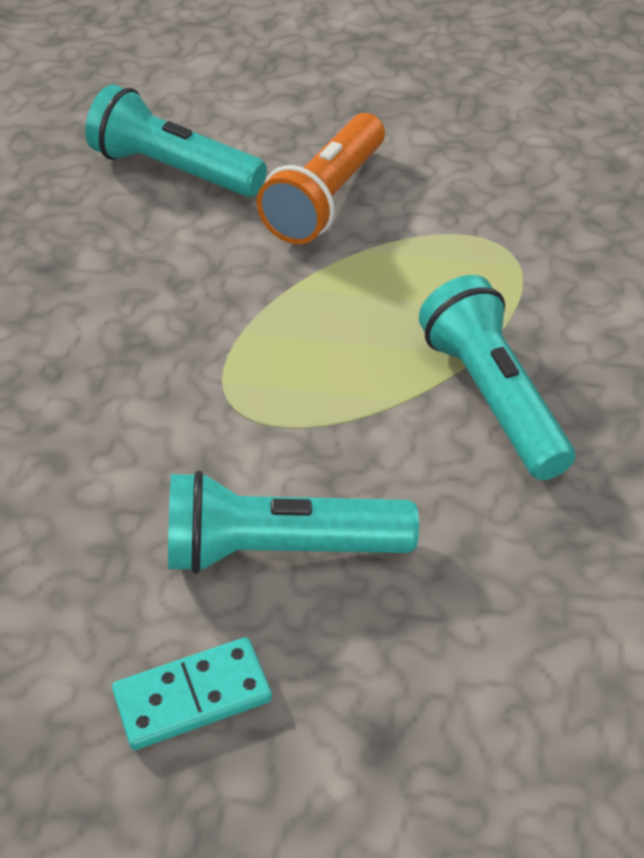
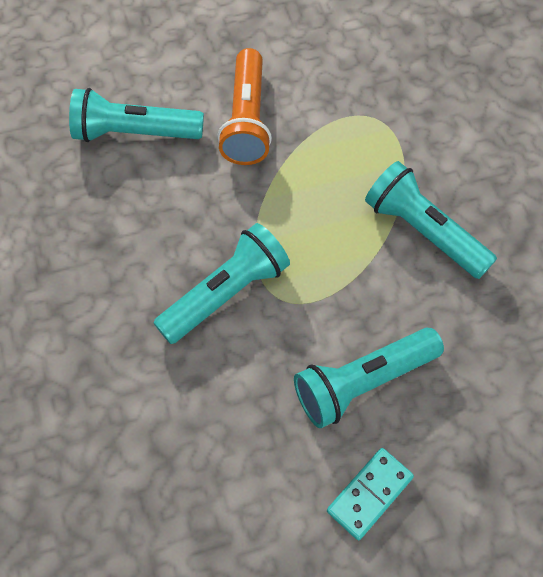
camera: 25 degrees left, 15 degrees up
none -> turquoise flashlight [153,223,290,344]

